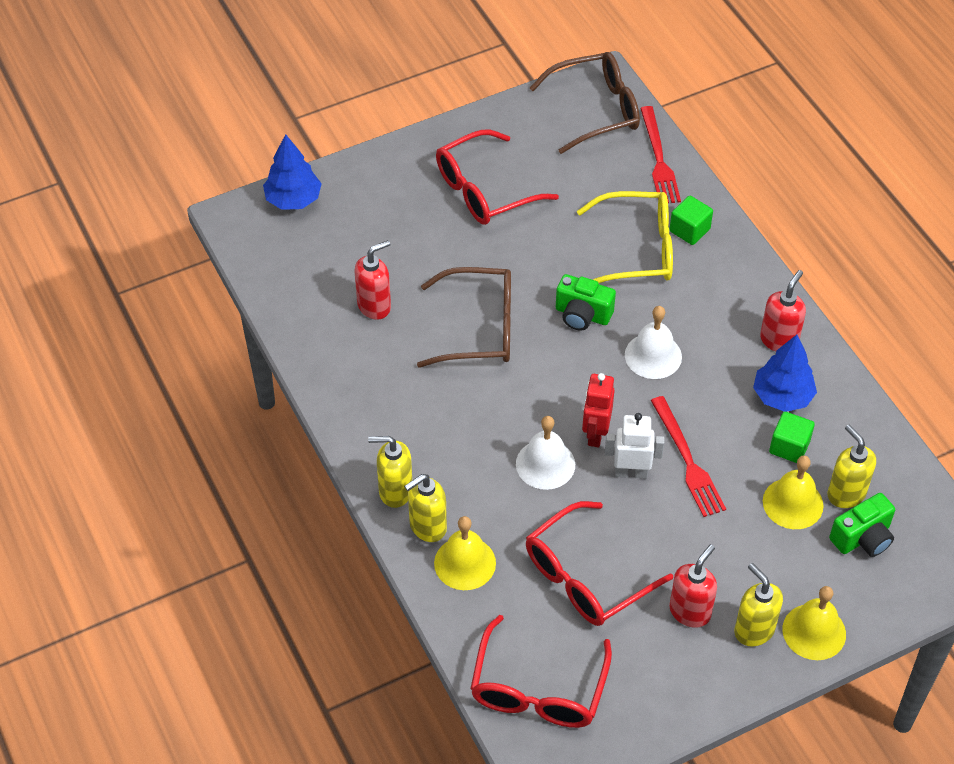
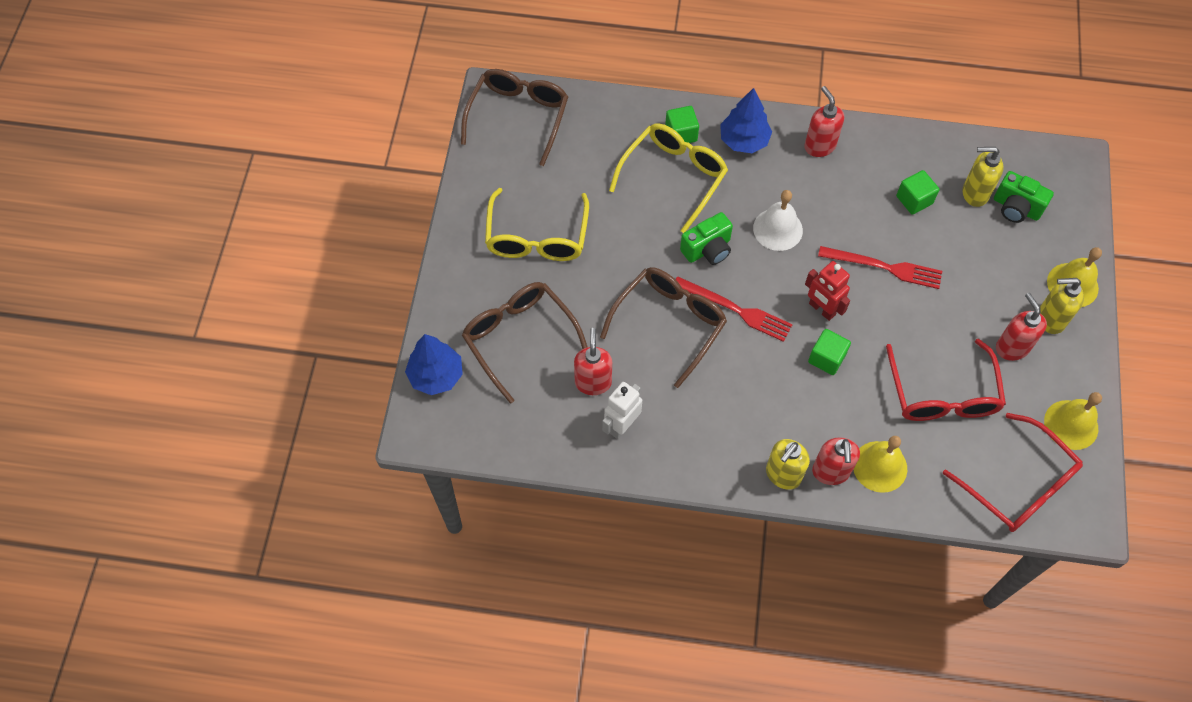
camera: 55 degrees left, 10 degrees up
yellow soap dispenser [404,474,447,542] -> red soap dispenser [812,437,860,485]
red glasses [436,130,559,225] -> yellow glasses [485,188,589,261]
white bell [516,416,575,490] -> green cube [808,329,851,375]
white robot [605,413,664,479] -> white robot moved to [602,382,642,439]
red fork [640,106,681,203] -> red fork moved to [675,276,793,342]
blue tree [753,335,817,412] -> blue tree moved to [720,88,772,153]
yellow bell [763,455,824,529] -> yellow bell moved to [1044,392,1102,450]
green camera [829,493,895,557] -> green camera turned 120 degrees clockwise [994,171,1054,223]
none -> brown glasses [462,282,587,404]

